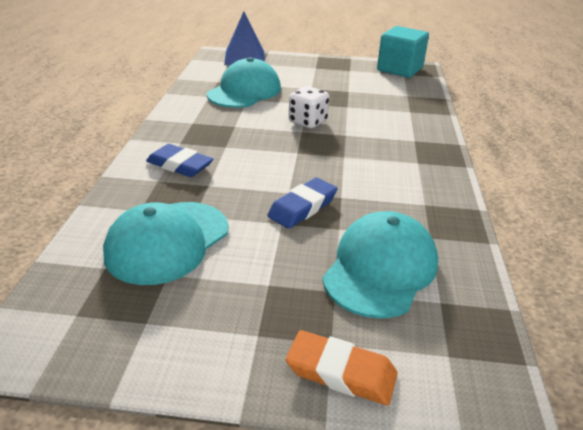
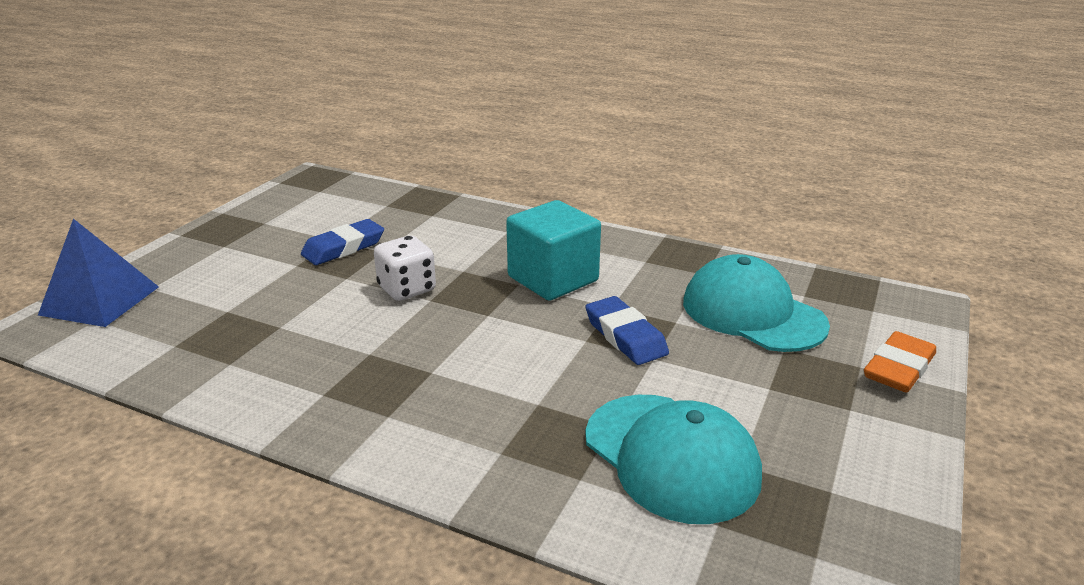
camera: 70 degrees left, 5 degrees down
blue eraser [146,144,213,177] -> blue eraser moved to [301,219,384,265]
turquoise cap [207,57,281,108] -> none
turquoise cube [377,26,429,78] -> turquoise cube moved to [506,200,601,301]

